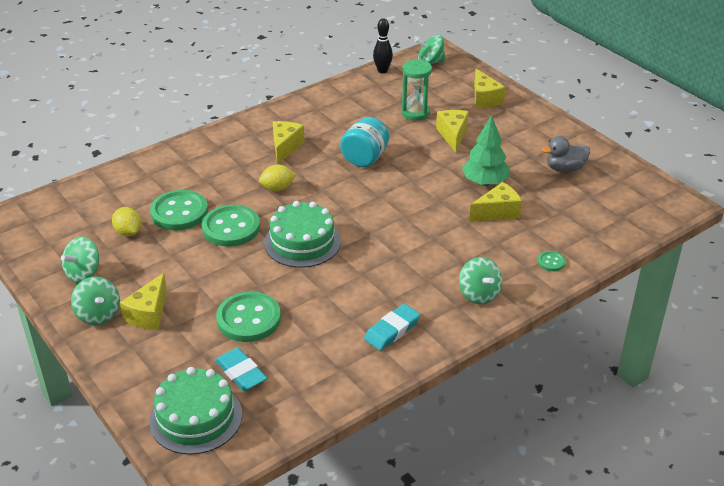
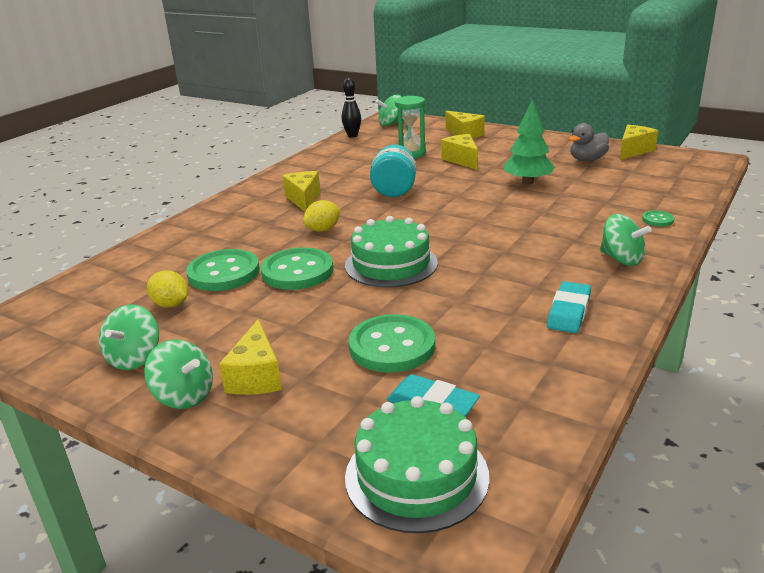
camera: 20 degrees left, 10 degrees down
yellow cheese [469,182,522,222] -> yellow cheese moved to [620,125,658,160]

